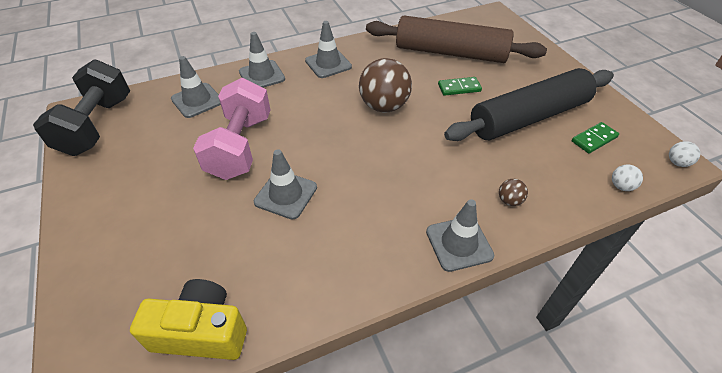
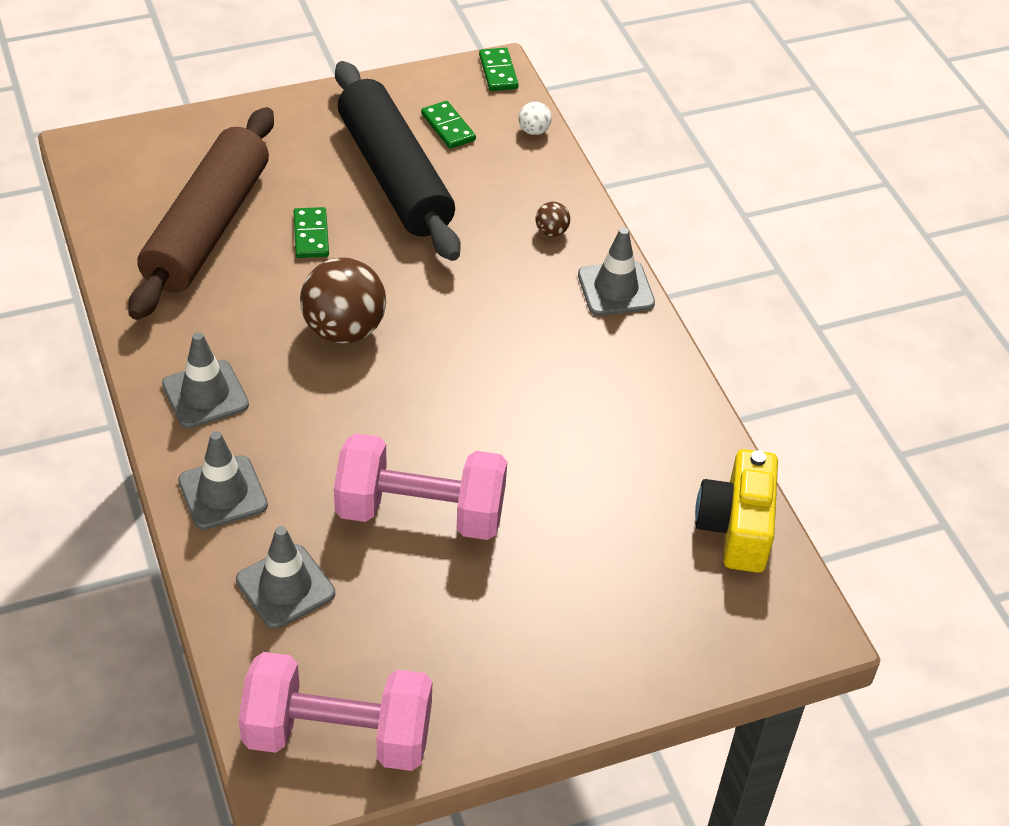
camera: 90 degrees left, 0 degrees up
black dumbbell [33,59,130,156] -> pink dumbbell [238,652,432,771]
grey traffic cone [254,149,317,220] -> none
white ball [669,141,700,167] -> green domino [479,48,519,91]

